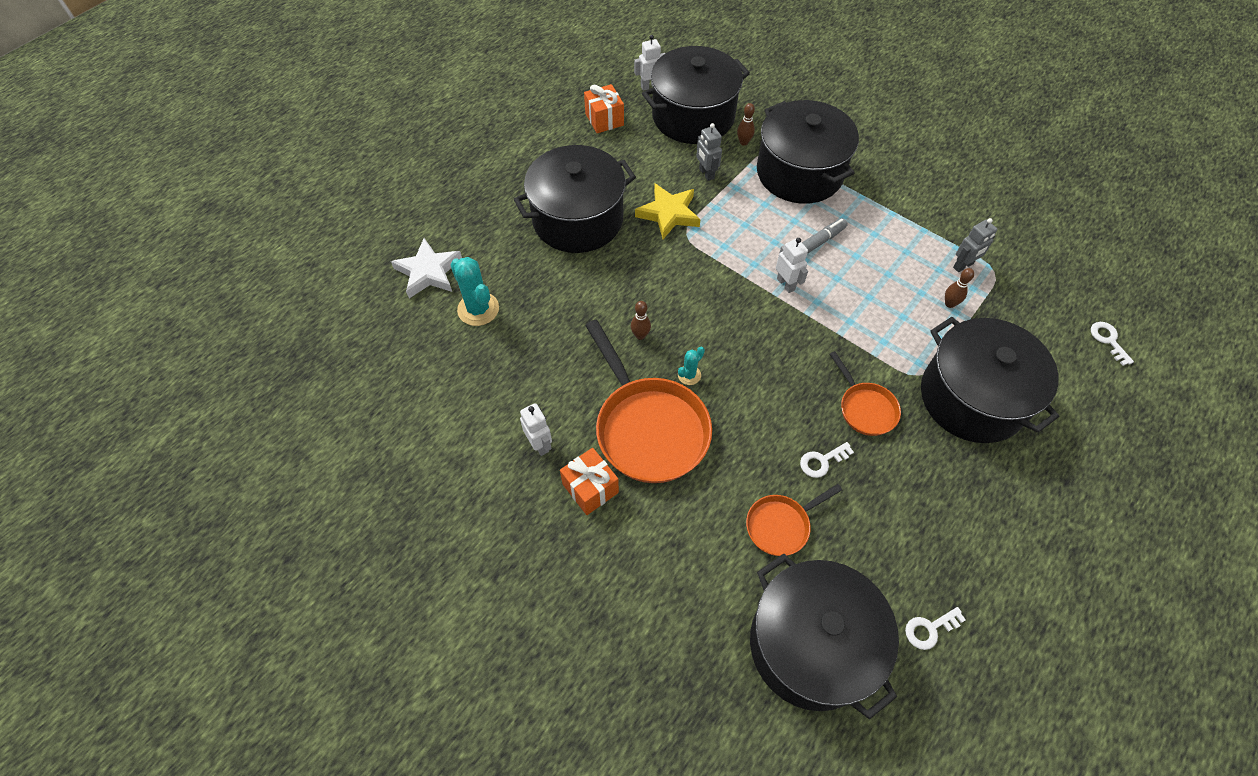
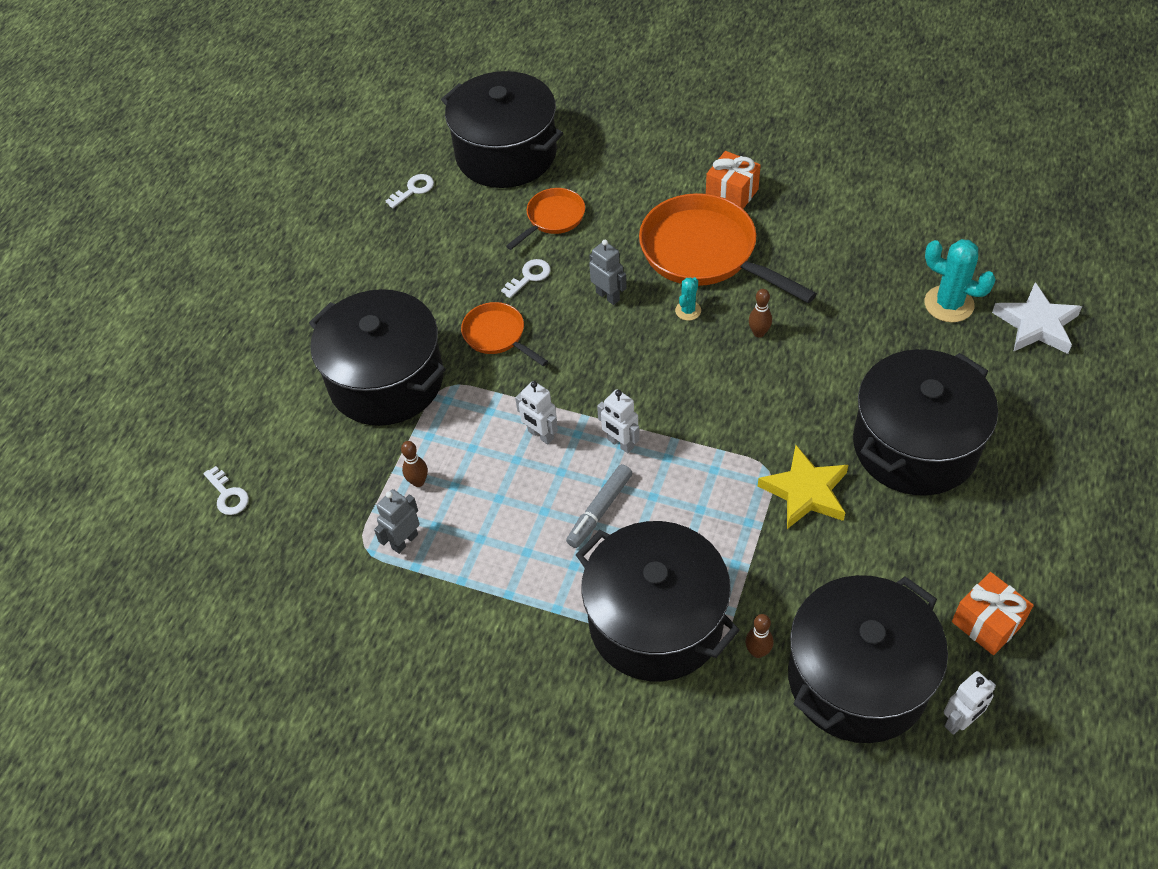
camera: 165 degrees right, 5 degrees down
white robot [520,403,552,456] -> white robot moved to [515,381,558,444]
grey robot [696,123,722,181] -> grey robot moved to [589,240,627,305]

